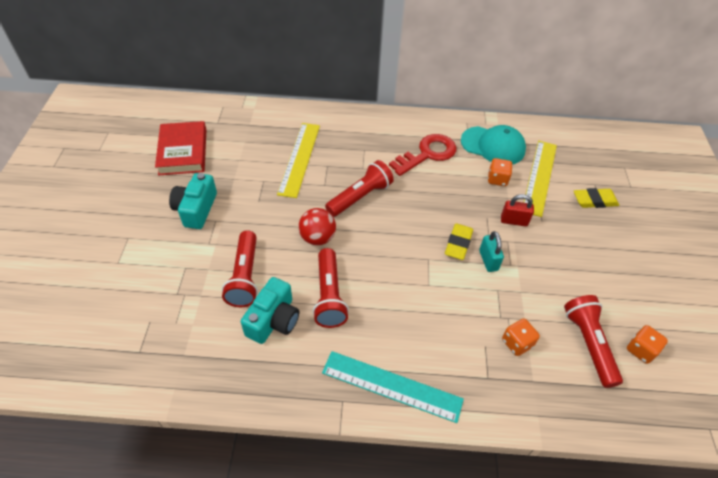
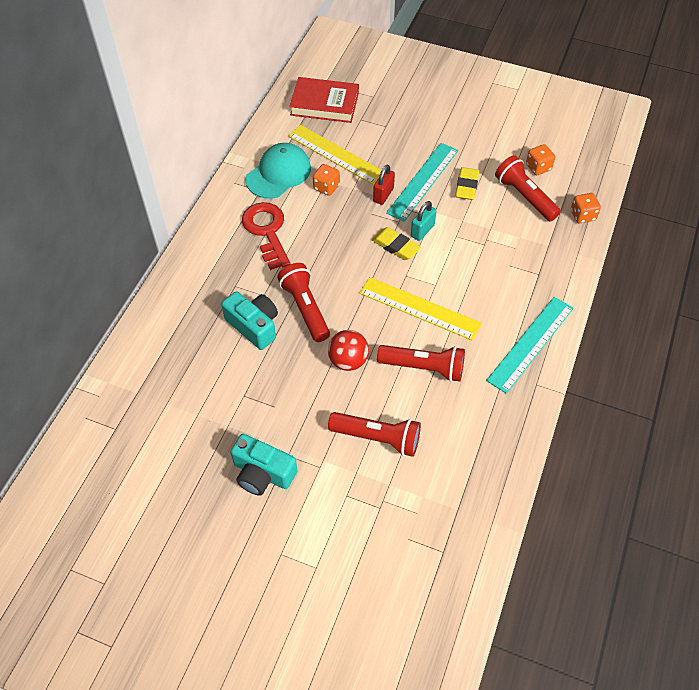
camera: 70 degrees left, 5 degrees up
red book [155,121,206,175] -> red book moved to [289,77,359,123]
turquoise camera [241,277,299,344] -> turquoise camera moved to [221,291,278,350]
yellow ruler [277,123,320,198] -> yellow ruler moved to [360,277,482,341]
turquoise padlock [479,231,504,272] -> turquoise padlock turned 60 degrees counterclockwise [411,201,436,241]
orange dice [502,318,540,356] -> orange dice moved to [571,193,601,223]
red flashlight [564,295,623,388] -> red flashlight turned 45 degrees clockwise [495,155,561,221]
yellow eraser [574,188,619,208] -> yellow eraser moved to [455,167,479,200]
none -> turquoise ruler [386,143,458,222]

